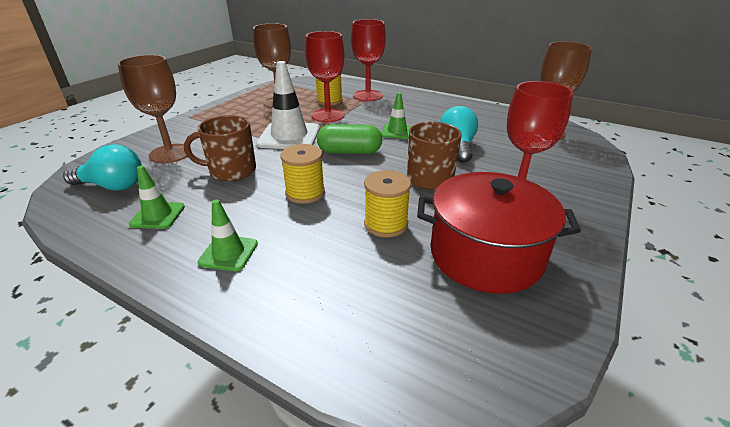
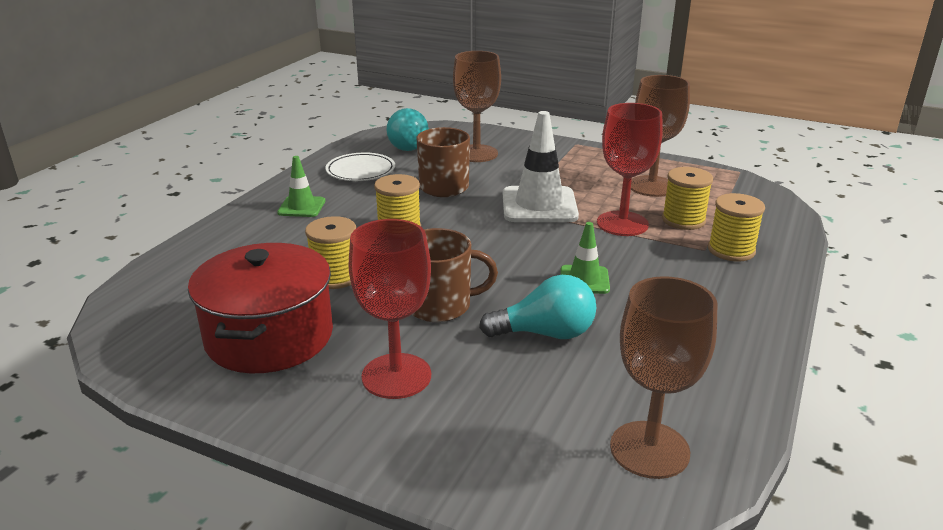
camera: 85 degrees right, 5 degrees down
green traffic cone [129,166,185,229] -> white plate [325,152,395,181]
green capsule [317,124,383,154] -> none
red goblet [351,19,386,101] -> yellow spool [708,193,765,261]

